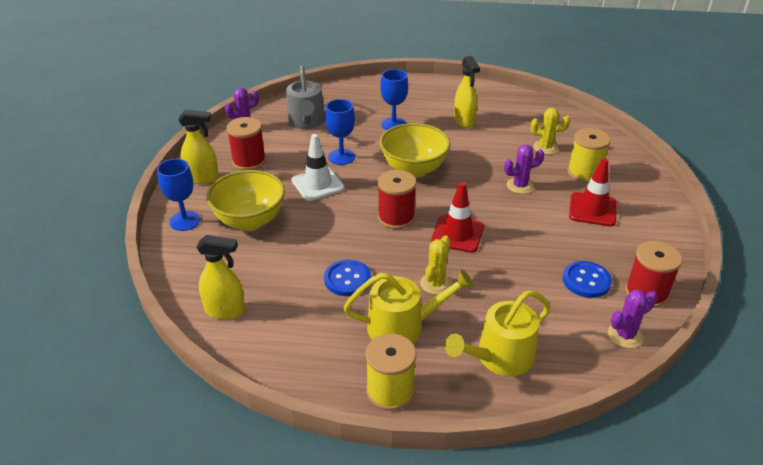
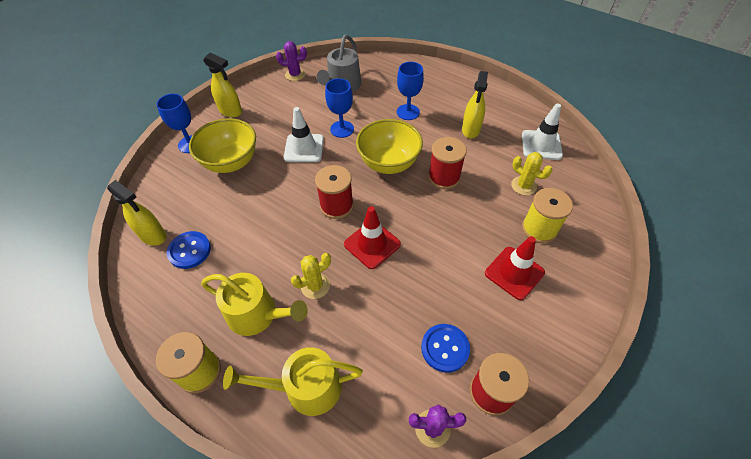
camera: 30 degrees right, 15 degrees up
red spool [226,117,266,170] -> red spool moved to [428,137,467,189]
blue button [324,259,371,296] -> blue button moved to [167,231,211,269]
purple cactus [504,145,544,194] -> none
none -> white traffic cone [522,103,563,160]

